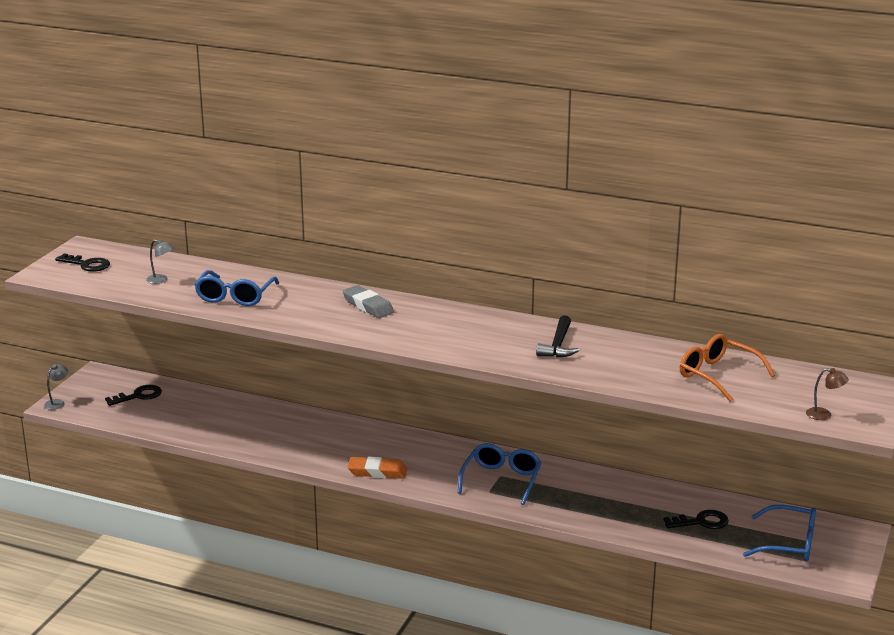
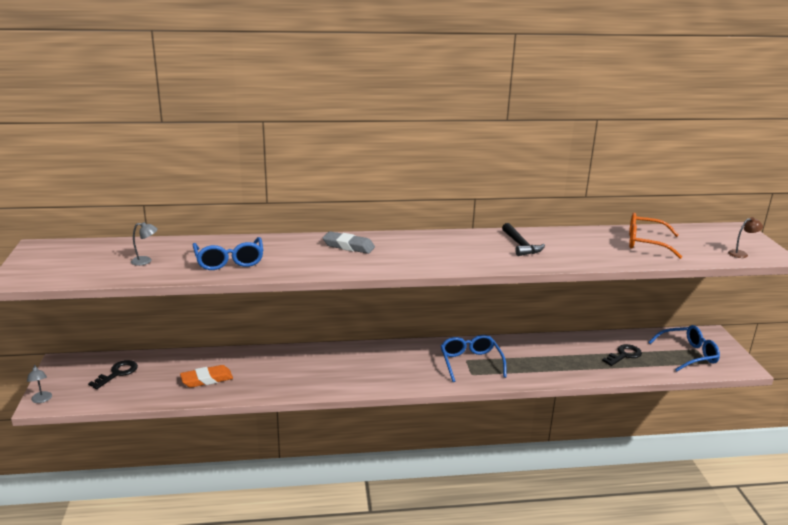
camera: 30 degrees left, 0 degrees up
grey lamp [44,364,68,410] -> grey lamp turned 150 degrees clockwise [27,365,52,403]
black key [55,253,110,272] -> none
orange eraser [347,457,408,479] -> orange eraser moved to [180,365,233,388]

